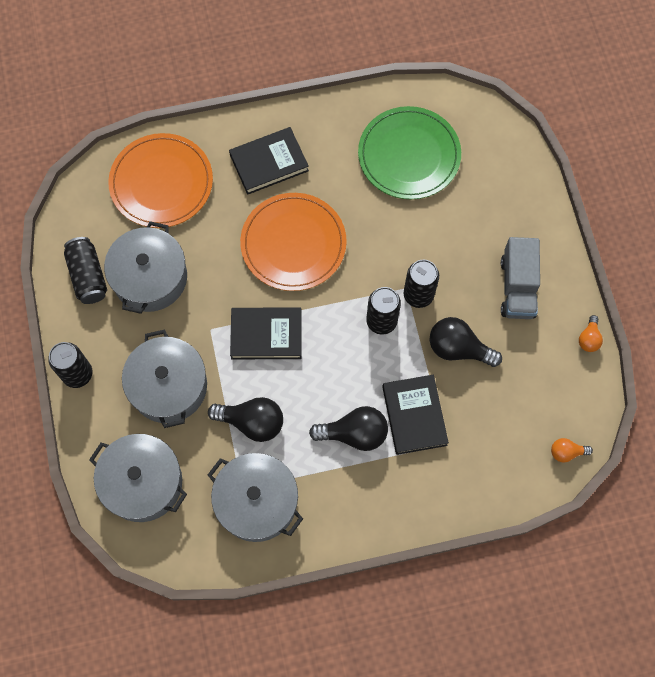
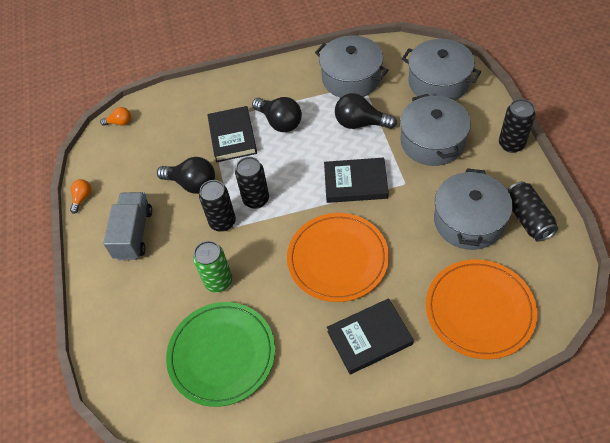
camera: 175 degrees left, 15 degrees down
black light bulb [309,406,388,451] -> black light bulb turned 135 degrees counterclockwise [252,97,302,132]
none -> green can [193,241,232,293]

